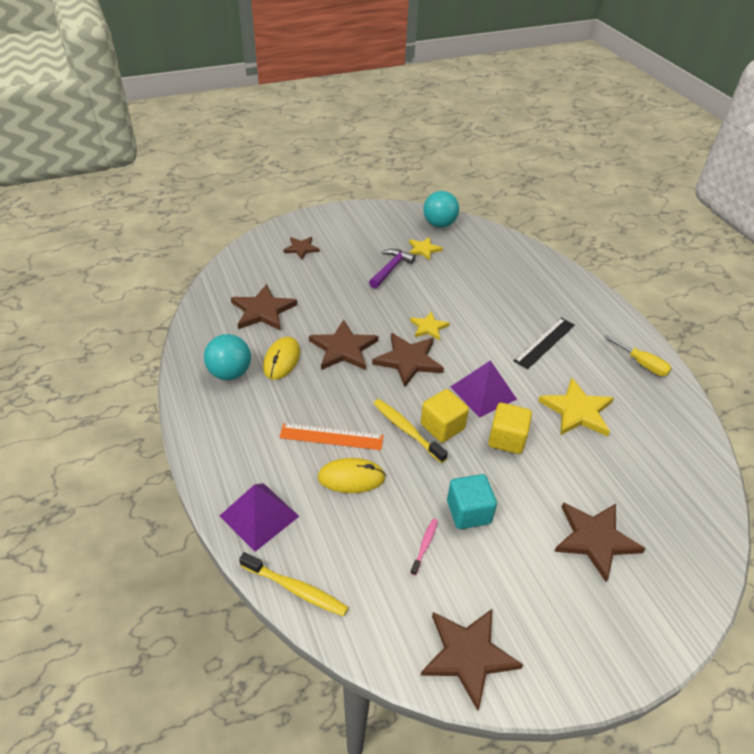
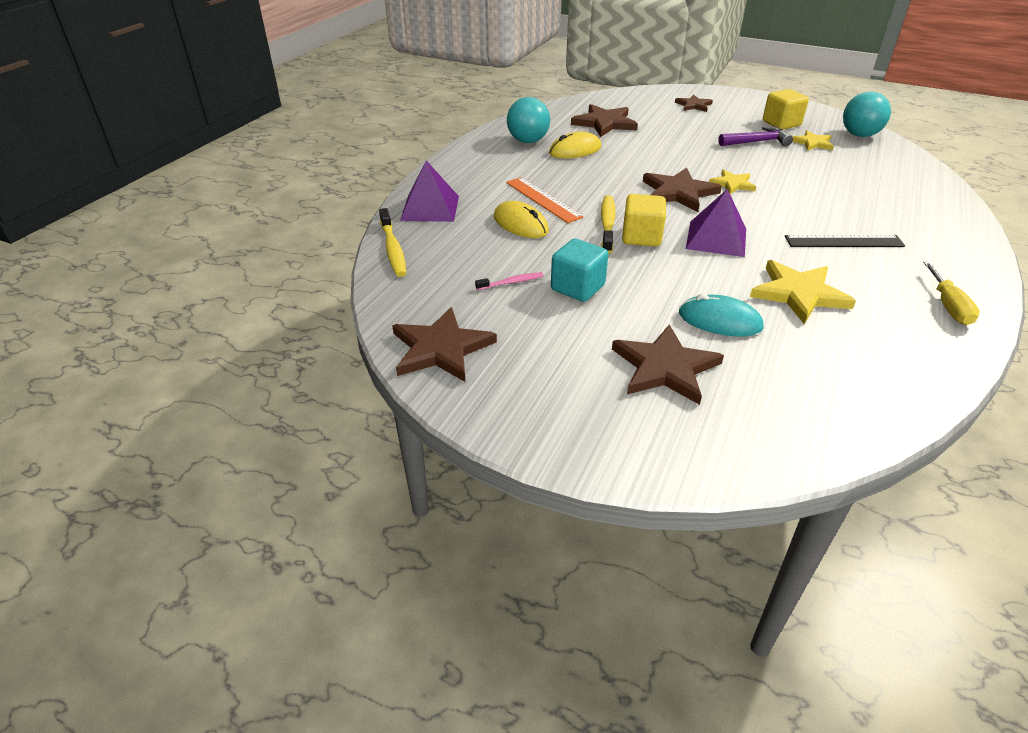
camera: 50 degrees right, 5 degrees down
brown star [309,320,378,370] -> none
yellow cube [488,403,532,454] -> yellow cube moved to [763,89,809,129]
none -> turquoise mouse [679,294,764,337]

